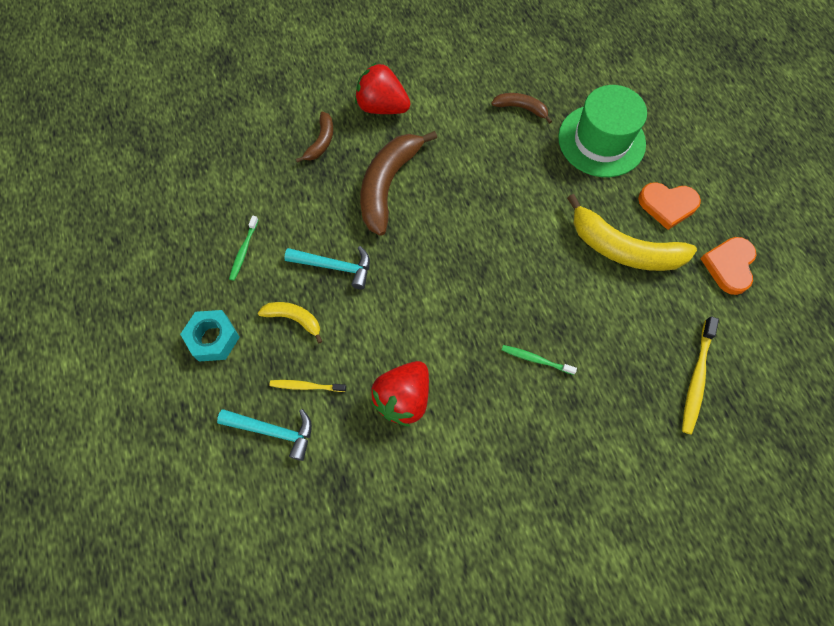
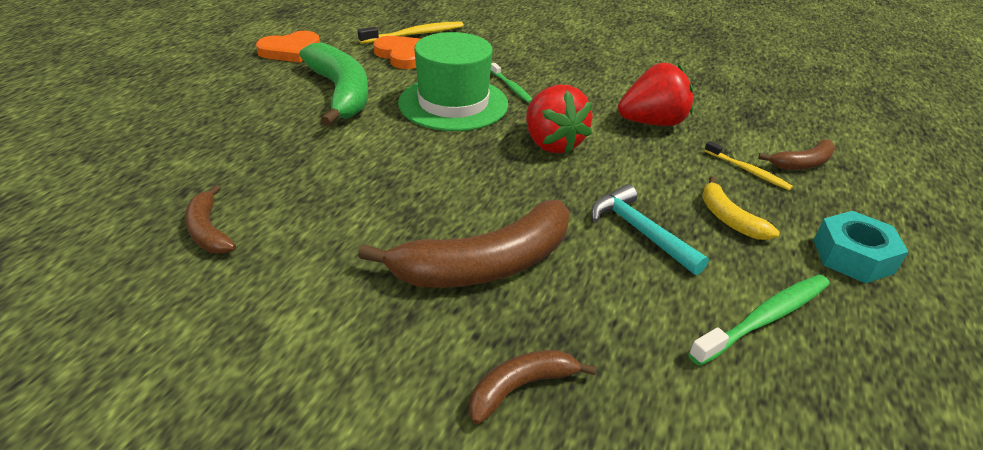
camera: 140 degrees left, 30 degrees down
turquoise hammer [217,409,312,461] -> brown banana [758,139,835,170]
green toothbrush [229,216,258,281] -> green toothbrush [688,274,830,366], size x1.61
red strawberry [355,62,411,114] -> red strawberry moved to [526,85,593,154]
green hat [558,85,647,177] -> green hat moved to [398,32,508,131]
yellow banana [567,194,697,271] -> green banana [299,42,369,126]
orange heart [638,182,701,230] -> orange heart moved to [373,36,421,69]

